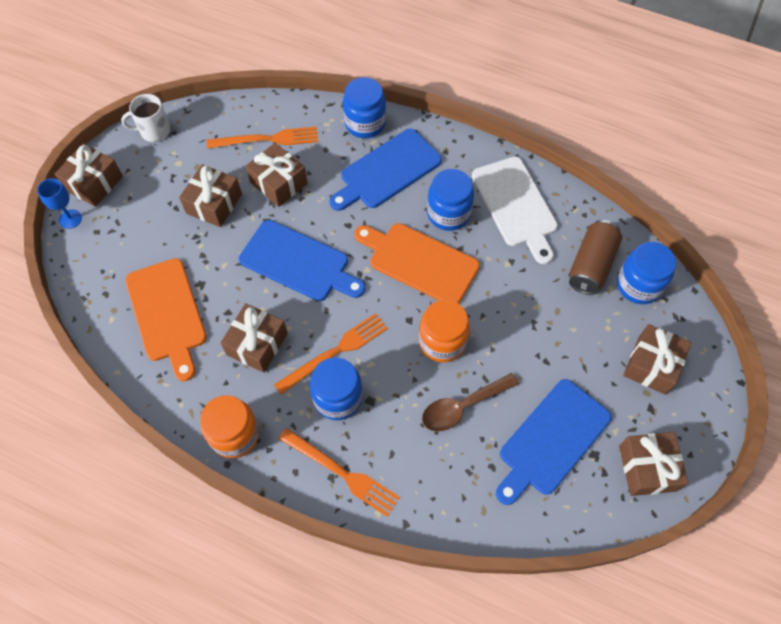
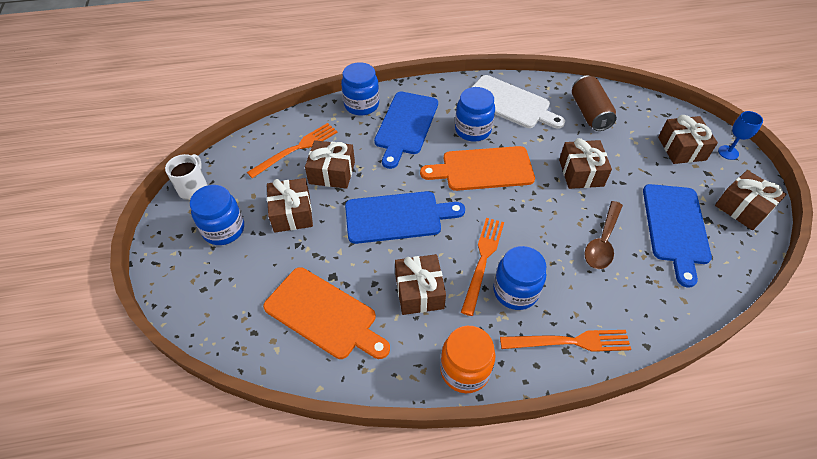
camera: 35 degrees left, 10 degrees down
blue goblet [37,178,82,229] -> blue goblet moved to [718,111,763,160]
brown gift [55,143,123,207] -> brown gift moved to [559,138,612,189]
white mug [121,94,170,142] -> white mug turned 150 degrees clockwise [165,154,207,200]
orange jar [419,300,470,362] -> none
blue jar [617,242,676,304] -> blue jar moved to [190,185,244,245]

